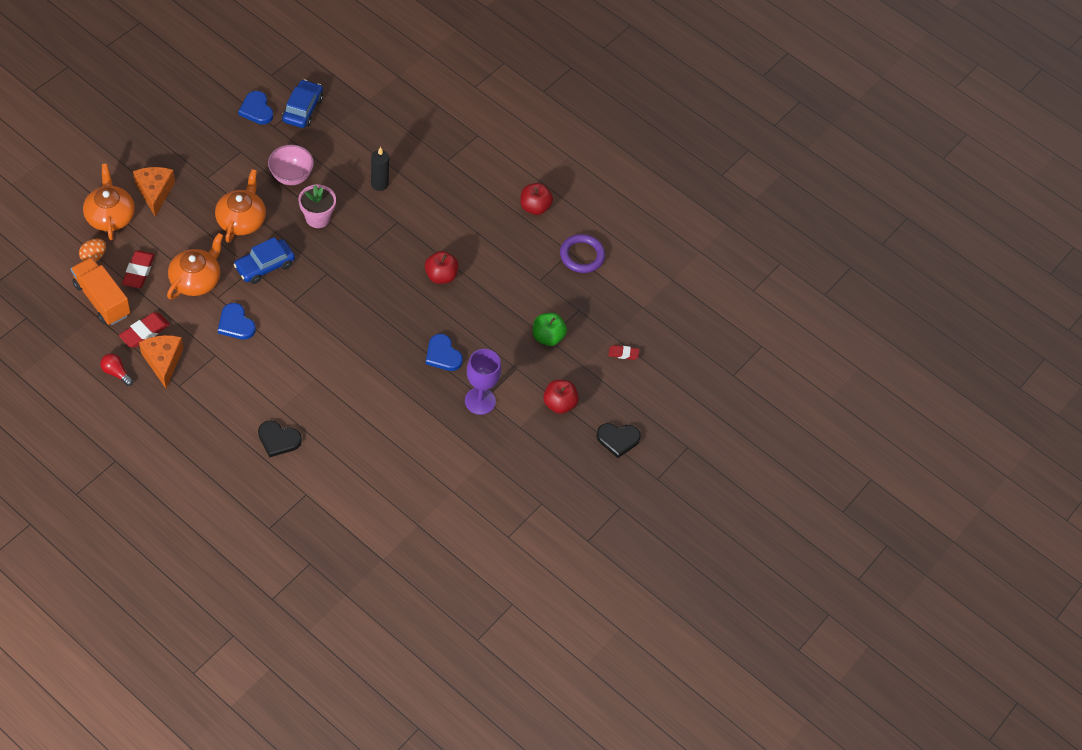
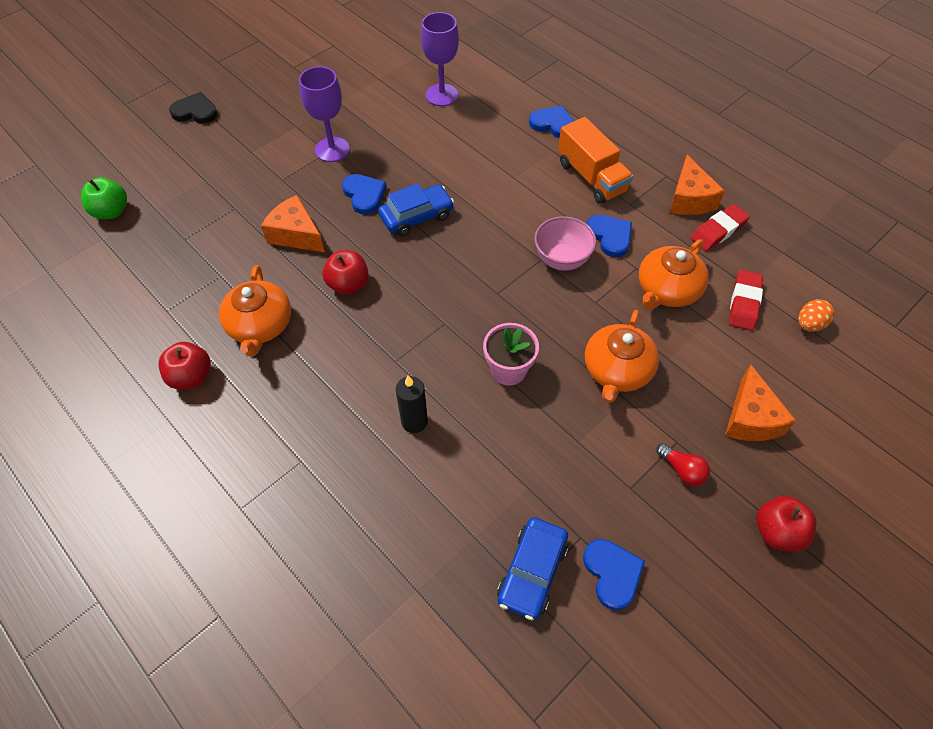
camera: 165 degrees left, 0 degrees up
orange truck [71,257,130,325] -> orange truck moved to [558,117,633,204]
orange teapot [83,164,135,240] -> orange teapot moved to [219,265,291,356]
red light bulb [100,353,133,386] -> red light bulb moved to [656,443,710,486]
blue car [233,237,295,284] -> blue car moved to [378,183,454,236]
black heart [258,421,302,457] -> blue heart [529,105,574,138]
pink bowl [268,145,314,185] -> pink bowl moved to [534,216,597,270]
green apple [533,313,567,346] -> green apple moved to [81,177,127,219]
red apple [543,380,579,414] -> red apple moved to [756,496,816,552]
purple ring [560,234,605,273] -> none
red eraser [609,345,639,360] -> none
none -> orange cheese [261,195,325,252]
none -> purple goblet [421,12,459,106]

